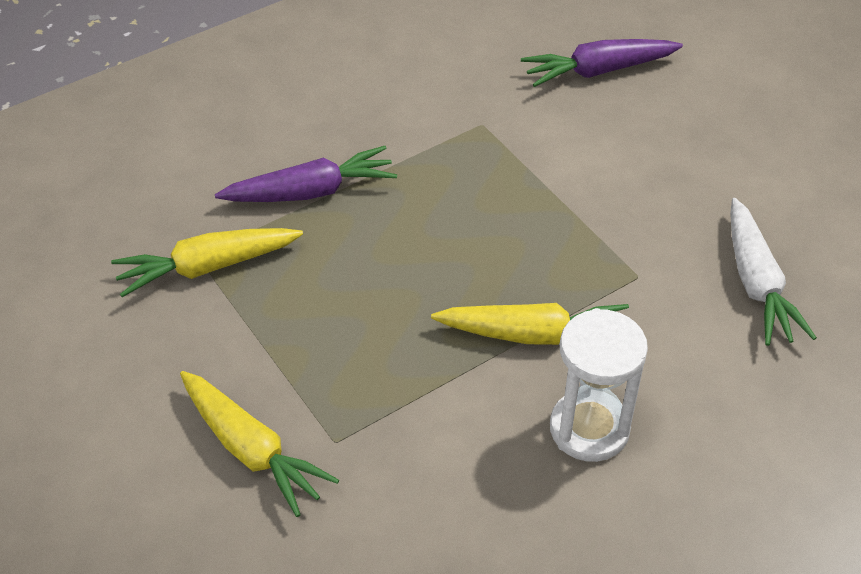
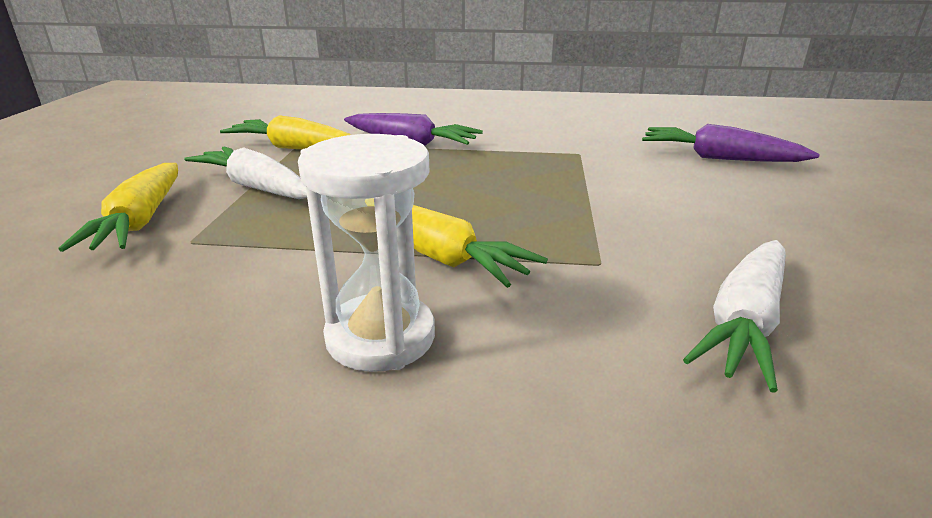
camera: 40 degrees right, 20 degrees down
none -> white carrot [184,147,307,199]

